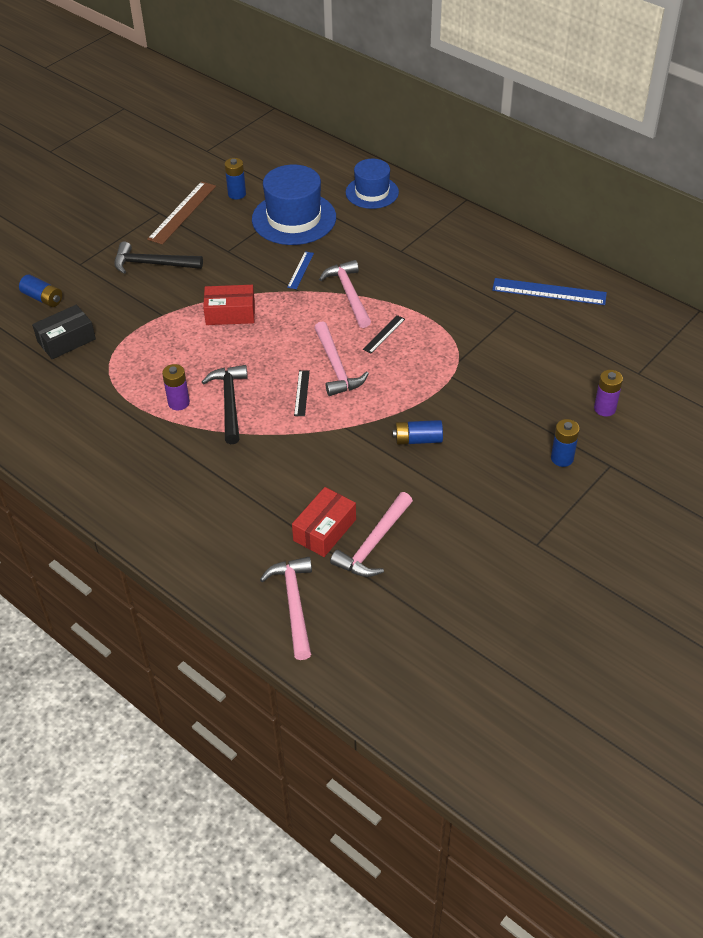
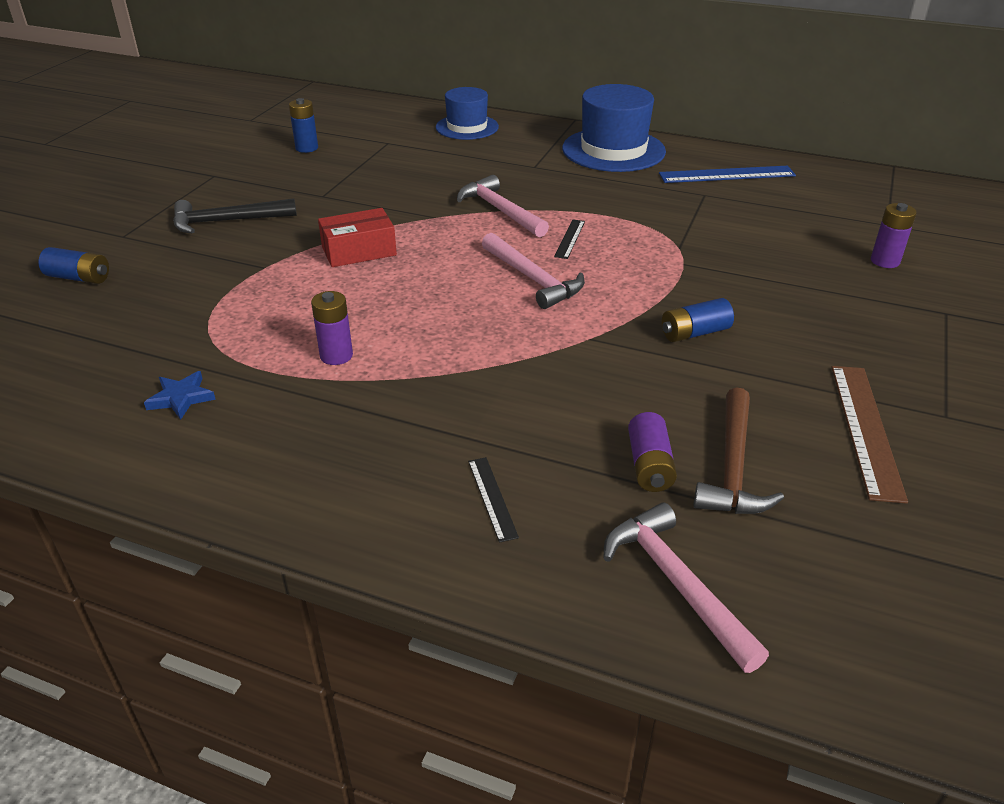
camera: 20 degrees left, 10 degrees down
black box [32,305,96,359] -> none
brown ruler [147,181,216,244] -> brown ruler moved to [831,366,908,504]
black hammer [202,365,248,444] -> none
blue hat [252,165,336,245] -> blue hat moved to [562,84,666,172]
blue ruler [287,251,314,289] -> none
red box [292,487,356,557] -> purple battery [628,412,677,492]
black ruler [294,370,310,416] -> black ruler moved to [468,457,519,543]
pink hammer [330,492,413,577] -> brown hammer [693,388,784,514]
blue battery [551,419,580,467] -> none
none -> blue star [144,371,216,420]

